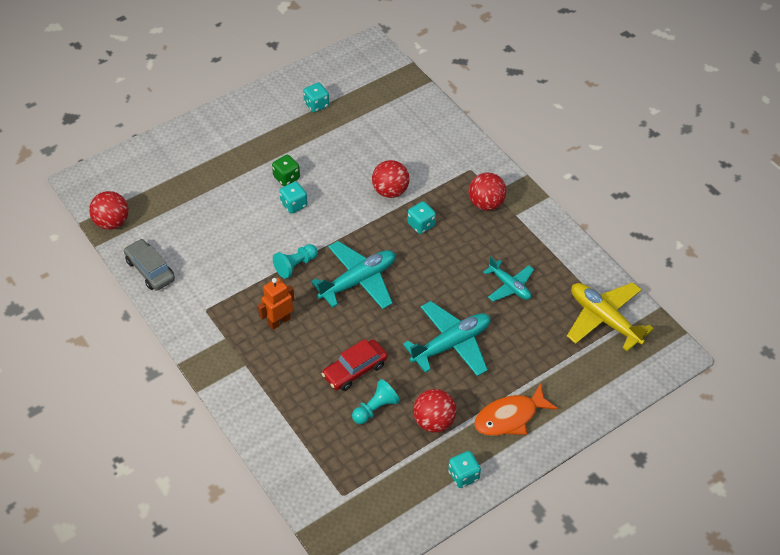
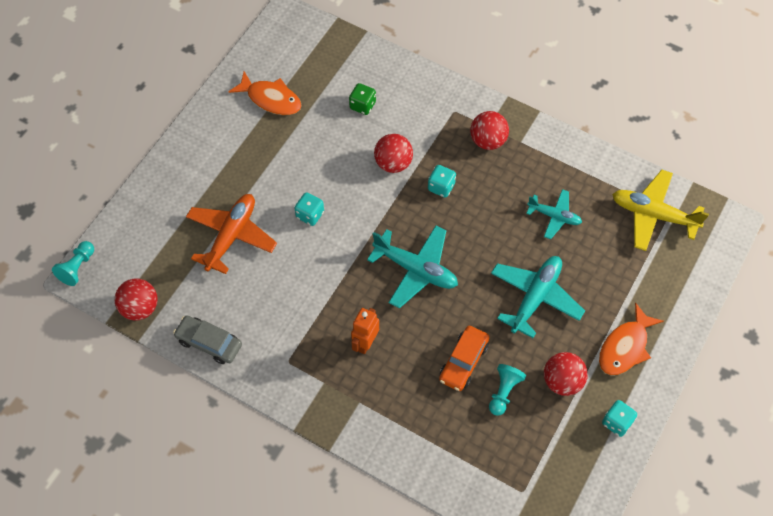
camera: 25 degrees left, 10 degrees up
green dice [272,155,300,186] -> green dice moved to [349,83,376,115]
turquoise pawn [273,244,318,279] -> turquoise pawn moved to [52,241,94,286]
turquoise dice [303,83,329,112] -> orange fish [228,71,302,115]
turquoise plane [311,241,395,309] -> turquoise plane turned 90 degrees clockwise [367,226,458,308]
red car [322,339,387,391] -> orange car [439,326,489,391]
none -> orange plane [186,194,277,274]

